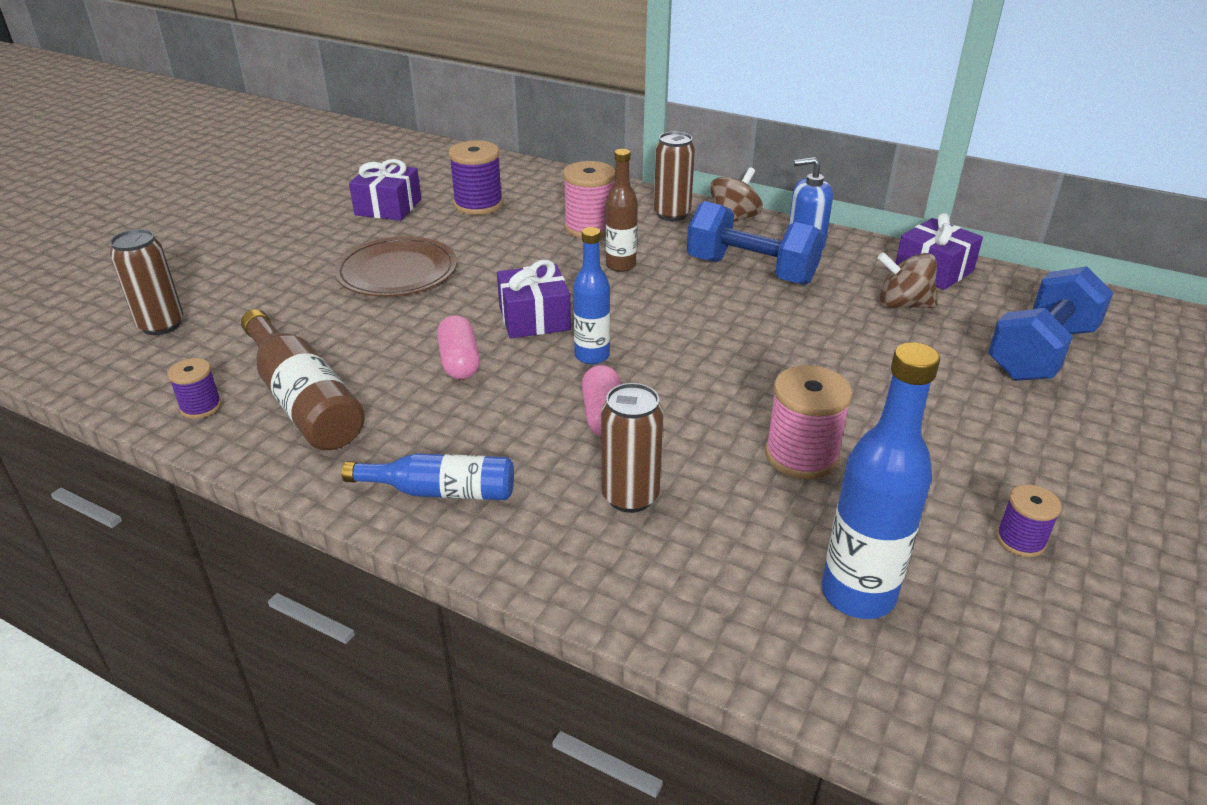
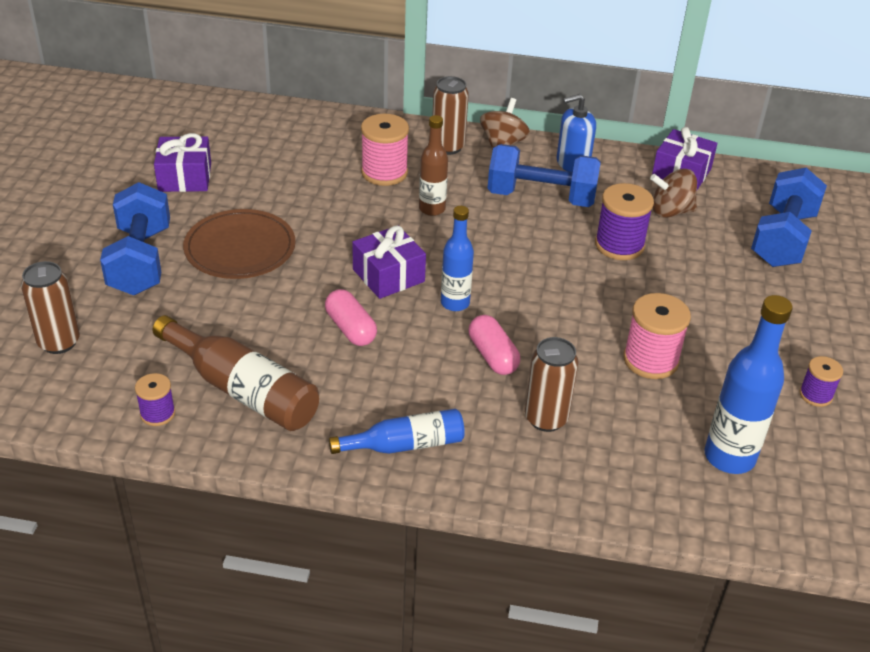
camera: 20 degrees left, 5 degrees up
purple spool [449,140,503,215] -> purple spool moved to [595,183,654,260]
none -> blue dumbbell [100,182,170,295]

